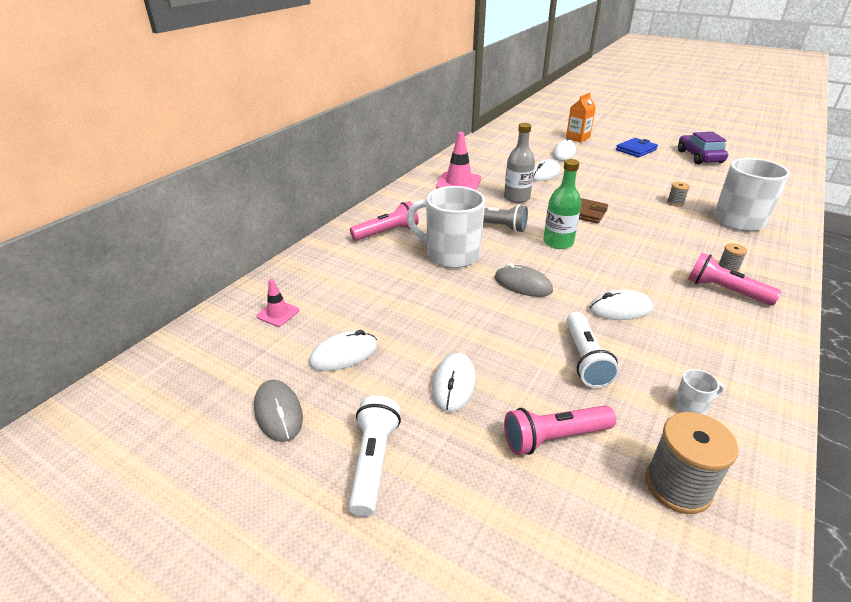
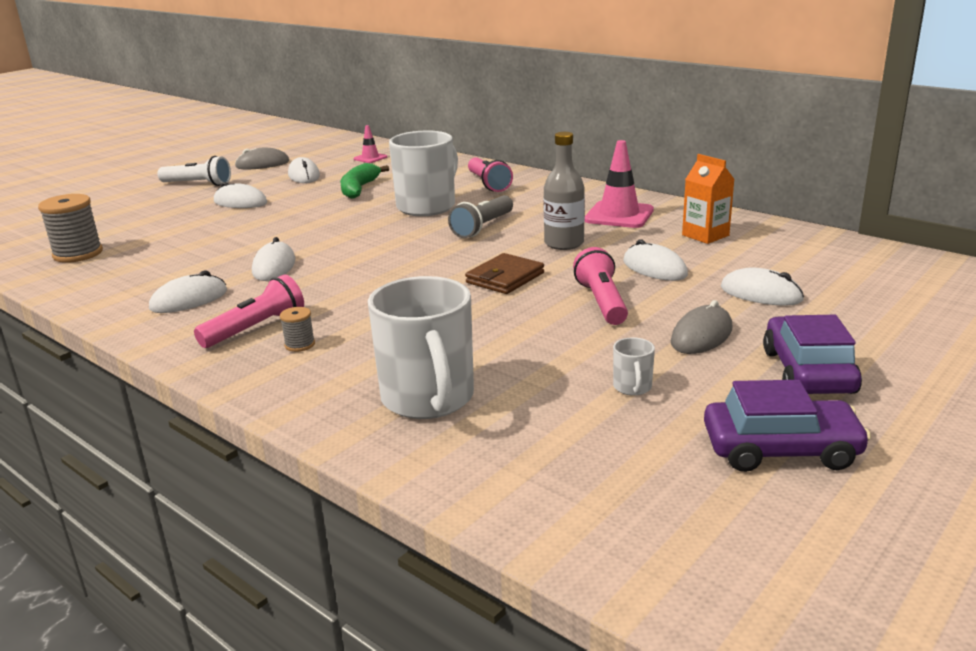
camera: 100 degrees right, 10 degrees down
grey mouse [495,263,553,297] -> grey mouse moved to [671,300,733,354]
pink flashlight [504,405,616,455] -> pink flashlight moved to [573,247,628,325]
green bottle [543,159,581,249] -> none
orange carton [566,93,596,143] -> orange carton moved to [682,154,735,244]
white flashlight [566,312,620,388] -> none
blue wallet [616,138,658,157] -> purple car [763,315,862,394]
grey spool [667,182,690,206] -> none
white mug [674,369,725,415] -> white mug moved to [613,337,655,396]
none -> white mouse [149,271,227,313]
none -> green banana [340,163,389,199]

